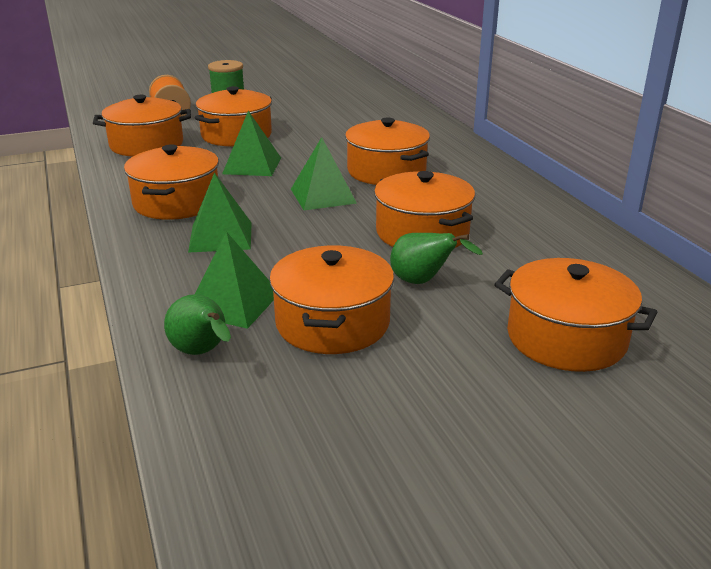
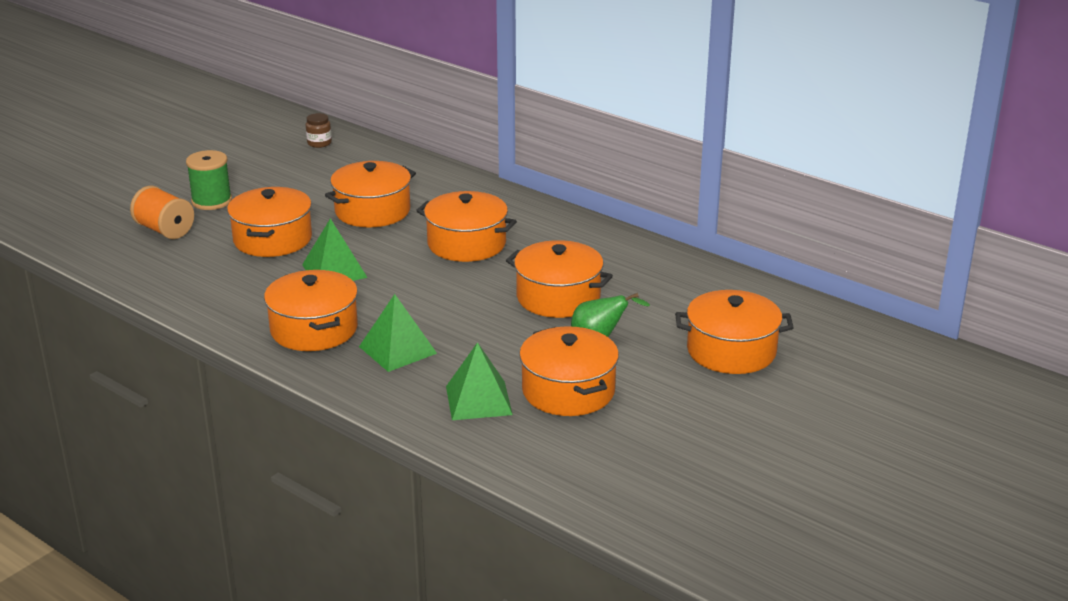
camera: 30 degrees left, 0 degrees up
orange pot [93,95,191,157] -> orange pot moved to [325,161,416,227]
green pear [164,294,231,355] -> none
green pyramid [291,137,357,210] -> none
none -> brown jar [306,113,332,148]

